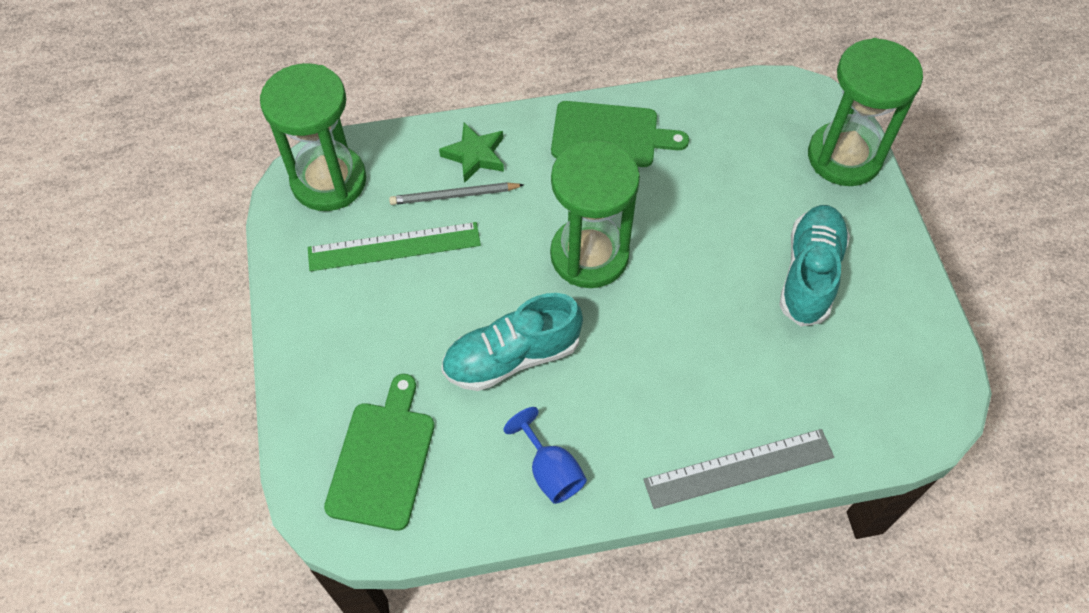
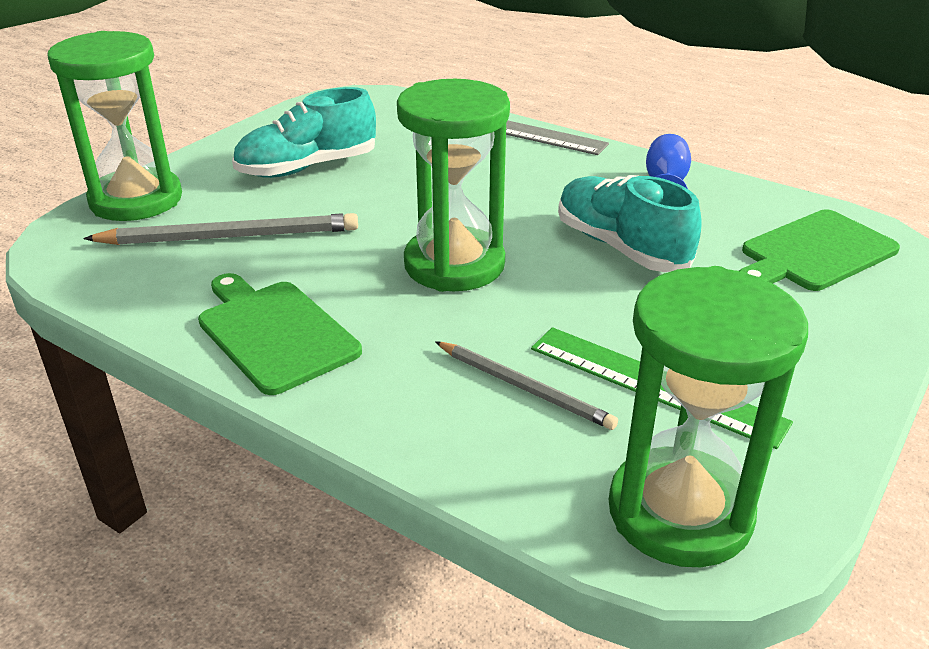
camera: 135 degrees left, 25 degrees down
green star [439,123,504,183] -> none
turquoise shoe [441,293,583,391] -> turquoise shoe turned 150 degrees counterclockwise [558,175,701,272]
none -> grey pencil [83,213,358,245]

